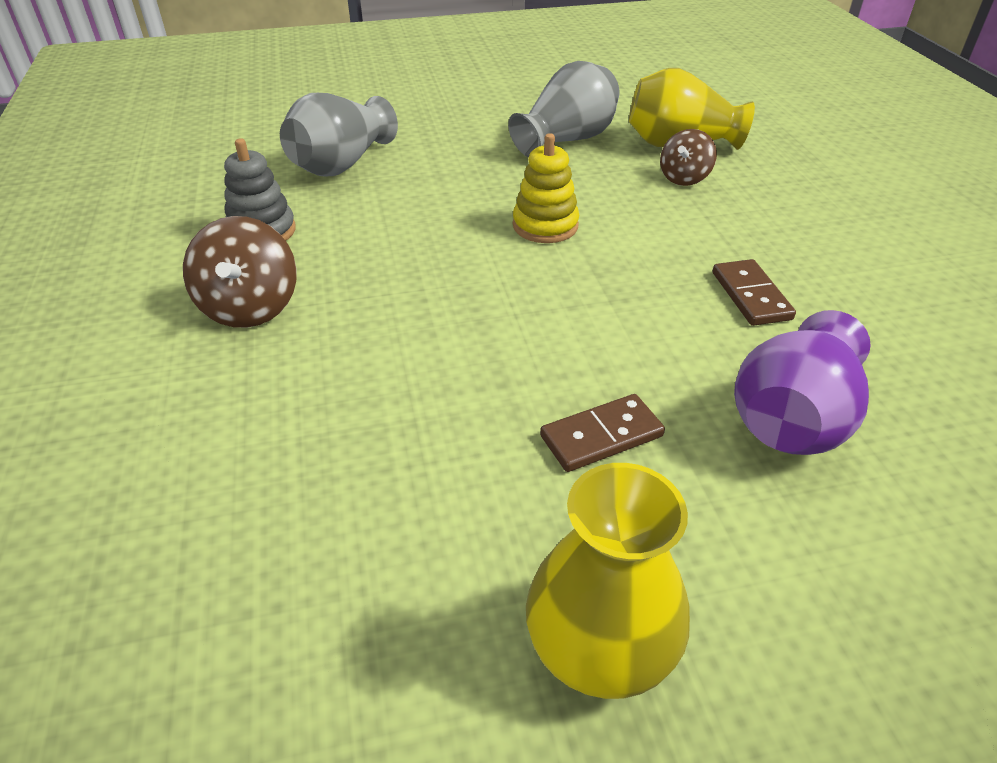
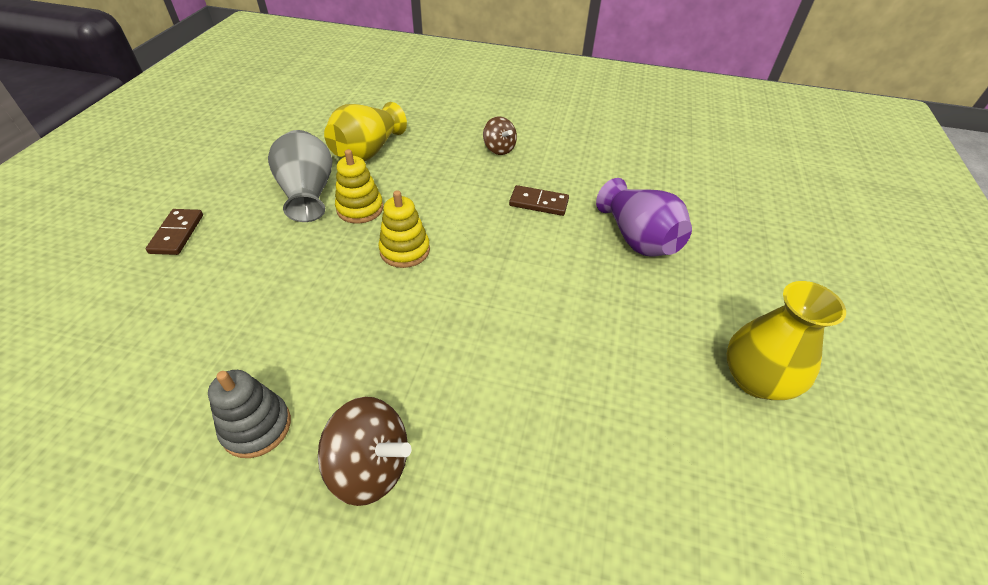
camera: 65 degrees left, 5 degrees up
grey vase [280,93,398,177] -> none
brown domino [540,394,665,472] -> brown domino moved to [146,209,203,255]
brown spinning top [660,129,717,186] -> brown spinning top moved to [483,116,517,155]
none -> yellow stacking toy [335,149,383,224]

